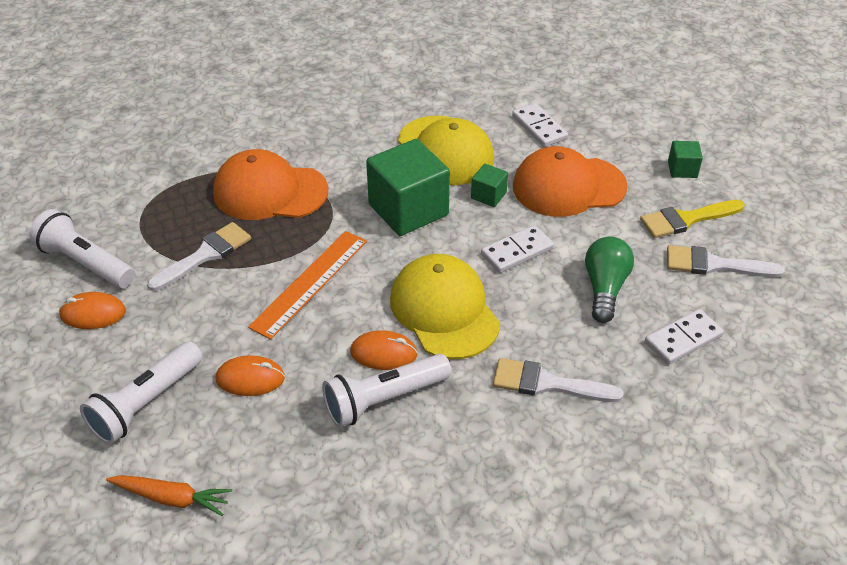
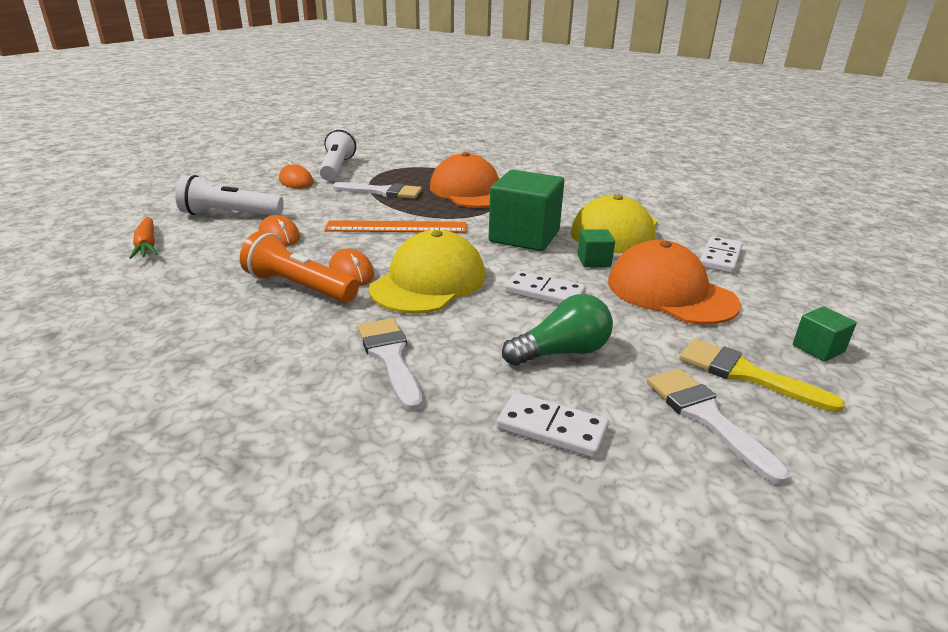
camera: 55 degrees right, 15 degrees down
white flashlight [322,354,451,428] -> orange flashlight [240,231,359,303]

